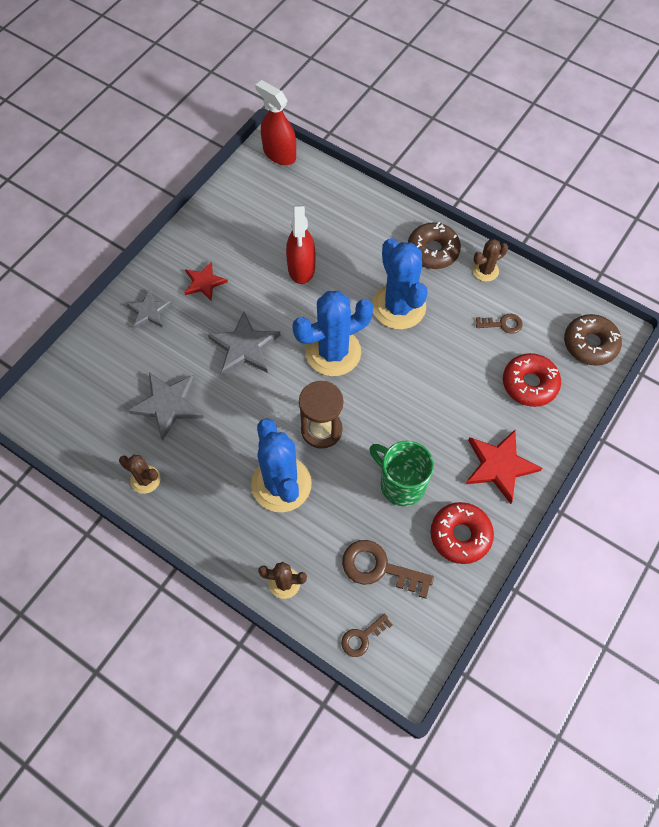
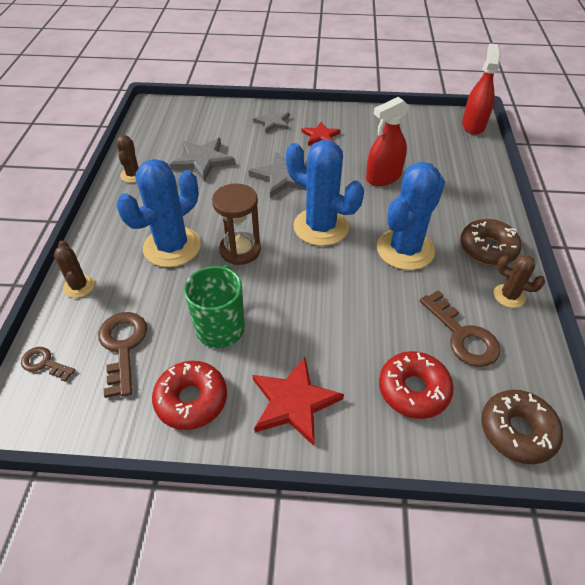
camera: 60 degrees right, 15 degrees down
brown key [476,314,523,334] -> brown key [420,290,500,367], size x1.72

